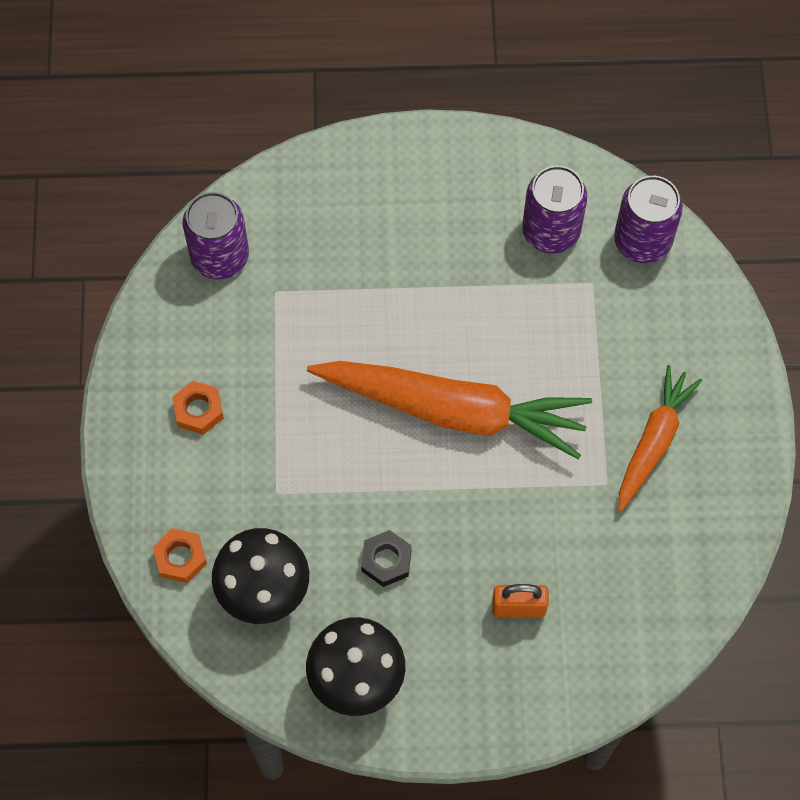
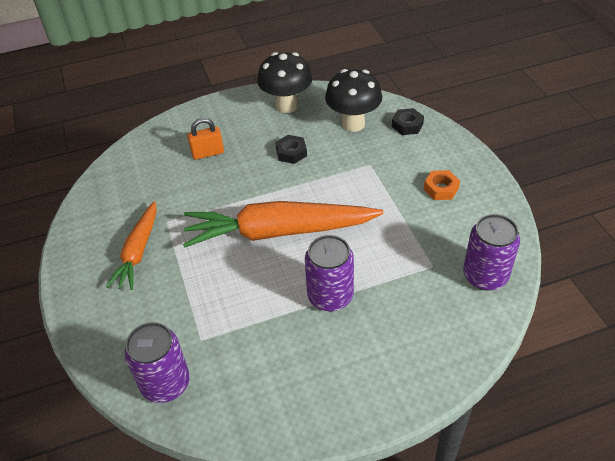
camera: 165 degrees right, 20 degrees down
orange nut [153,528,207,583] -> black nut [392,108,424,135]
purple can [522,166,587,254] -> purple can moved to [305,235,354,312]

